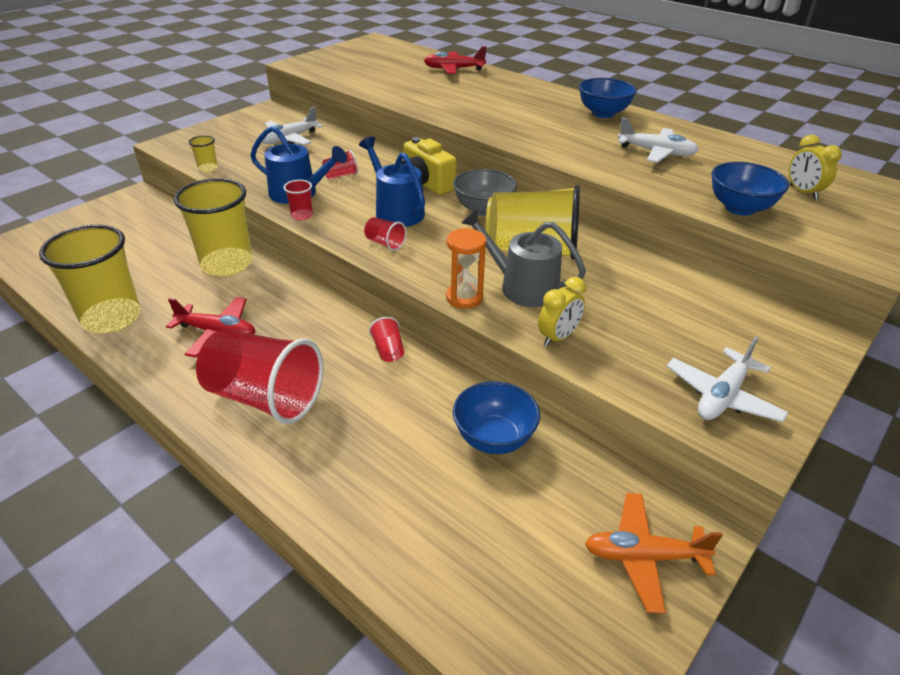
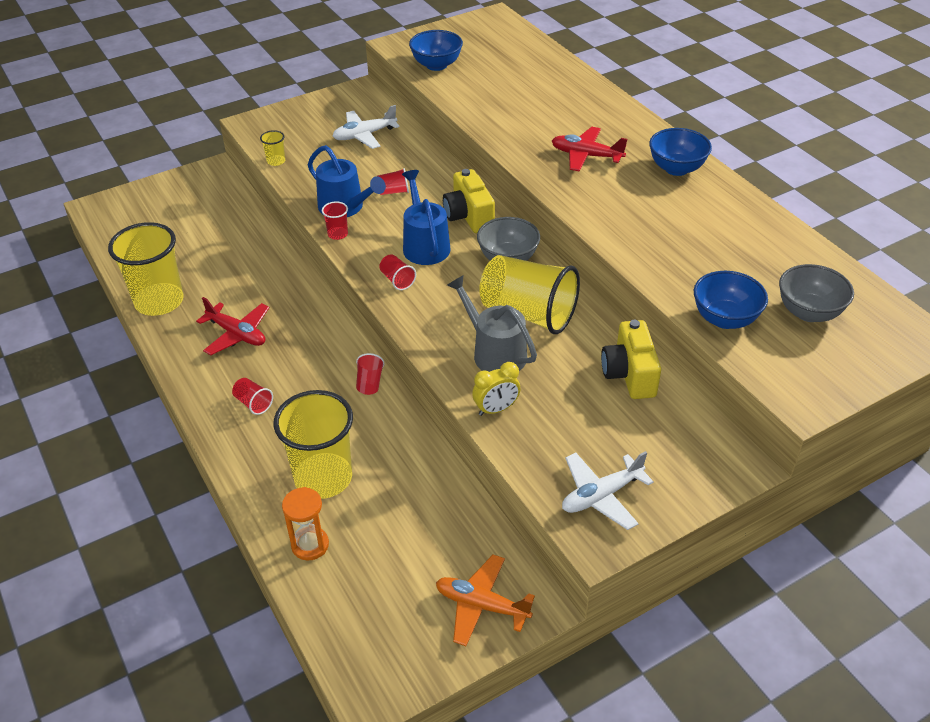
camera: 20 degrees right, 5 degrees up
yellow cup [174,178,252,276] -> yellow cup moved to [273,390,353,499]
red cup [196,329,323,424] -> red cup [232,378,273,415], size x0.41
red plane [424,46,487,74] -> red plane moved to [552,127,627,172]
orange hourglass [446,228,486,309] -> orange hourglass moved to [282,487,329,561]
blue bowl [453,381,540,454] -> blue bowl moved to [409,30,463,71]
white plane [618,118,699,163] -> none
yellow clock [789,135,842,200] -> grey bowl [779,264,854,322]
none -> yellow camera [601,320,661,399]

